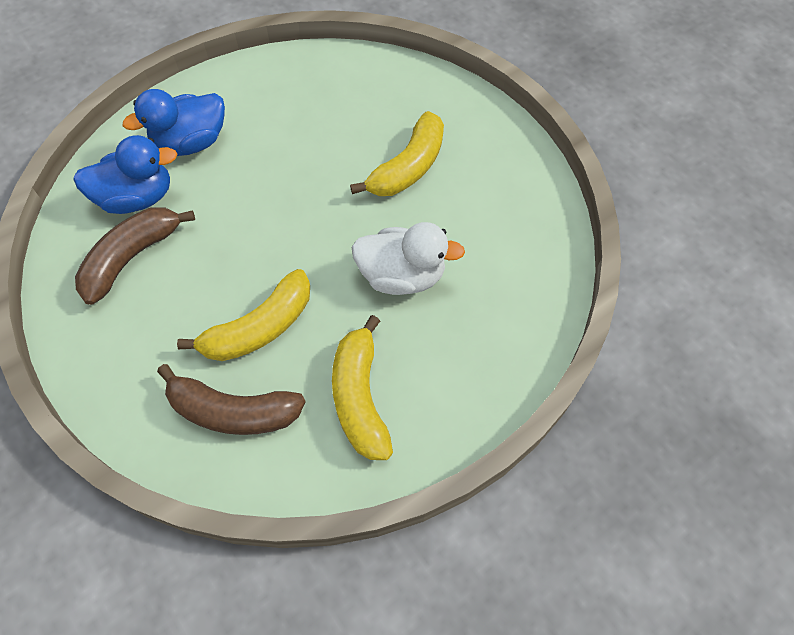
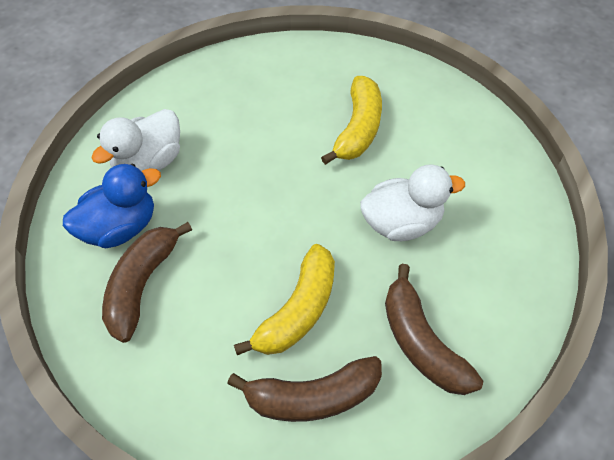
camera: 20 degrees left, 5 degrees down
blue duck [123,89,225,156] -> white duck [91,109,180,171]
yellow banana [332,315,393,460] -> brown banana [385,264,483,395]

